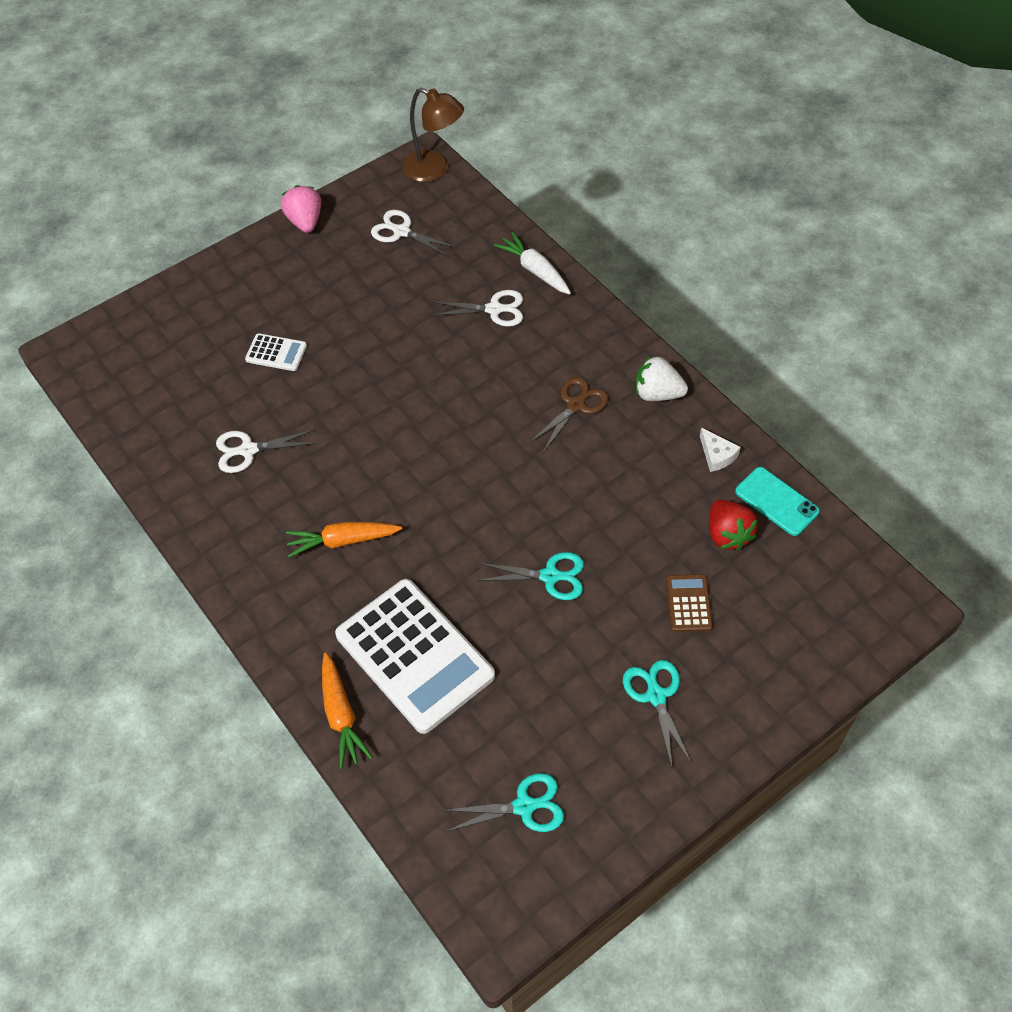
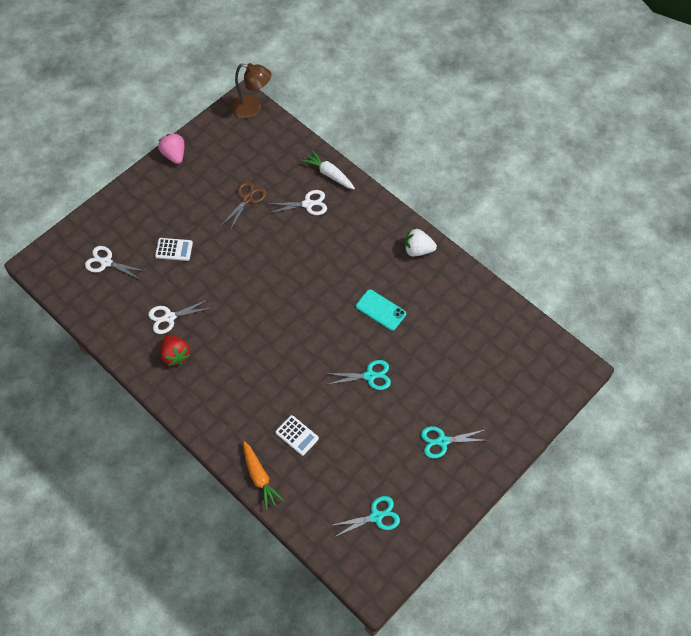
camera: 10 degrees left, 5 degrees up
orange carrot [286,522,402,557] -> none
white calculator [335,579,495,734] -> white calculator [276,415,319,456], size x0.44
white scissors [371,210,458,257] -> white scissors moved to [85,246,144,280]
brown scissors [529,377,609,452] -> brown scissors moved to [221,181,267,230]
turquoise scissors [623,660,692,767] -> turquoise scissors turned 75 degrees counterclockwise [421,426,488,458]
brown calculator [666,574,713,632] -> none
white cheese [700,428,741,472] -> none
red strawberry [709,500,758,550] -> red strawberry moved to [160,335,190,366]
turquoise phone [735,467,820,536] -> turquoise phone moved to [356,289,406,331]

